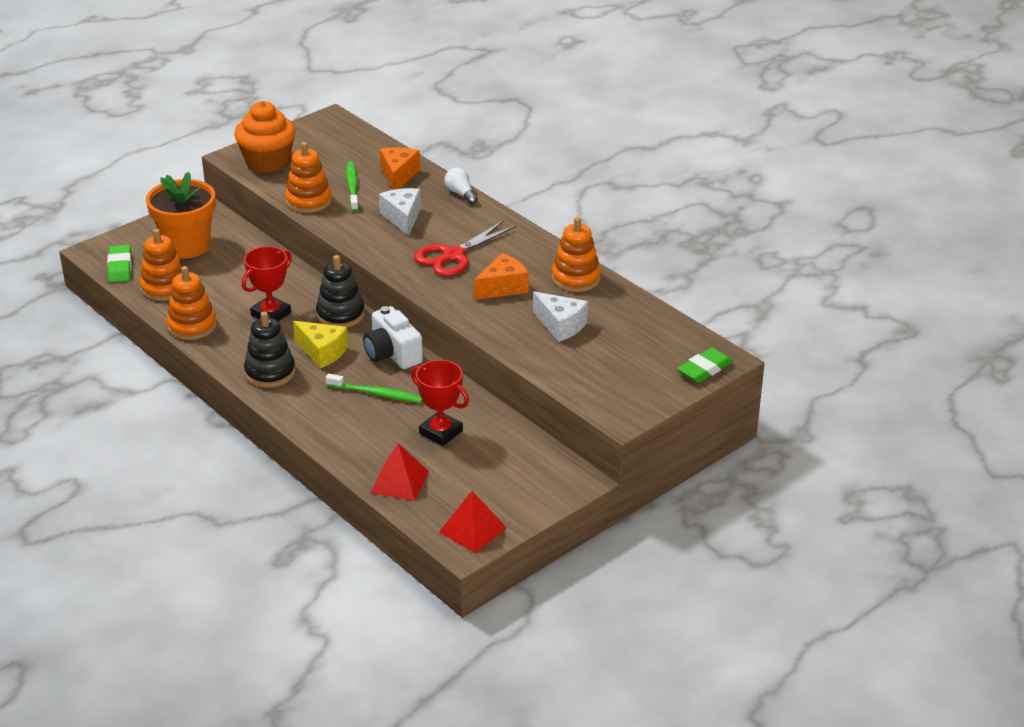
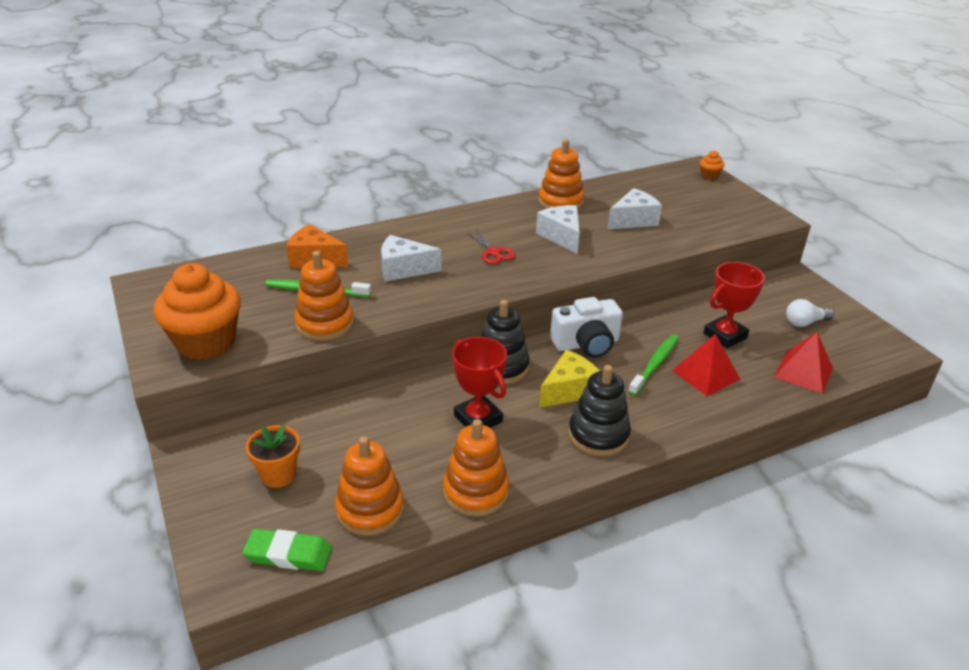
camera: 75 degrees left, 0 degrees up
orange flower pot [146,172,216,259] -> orange flower pot [246,425,300,488], size x0.53
red scissors [414,220,516,276] -> red scissors [467,229,515,264], size x0.56
red pyramid [439,491,507,553] -> red pyramid moved to [672,334,740,396]
white light bulb [444,167,478,204] -> white light bulb moved to [786,299,834,327]
orange cheese [474,253,529,300] -> white cheese [536,205,580,254]
green eraser [677,348,733,383] -> orange cupcake [700,151,725,180]

